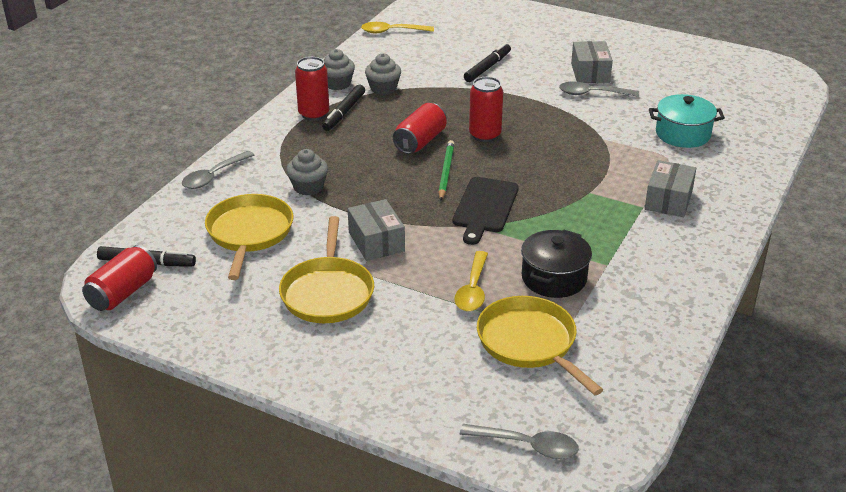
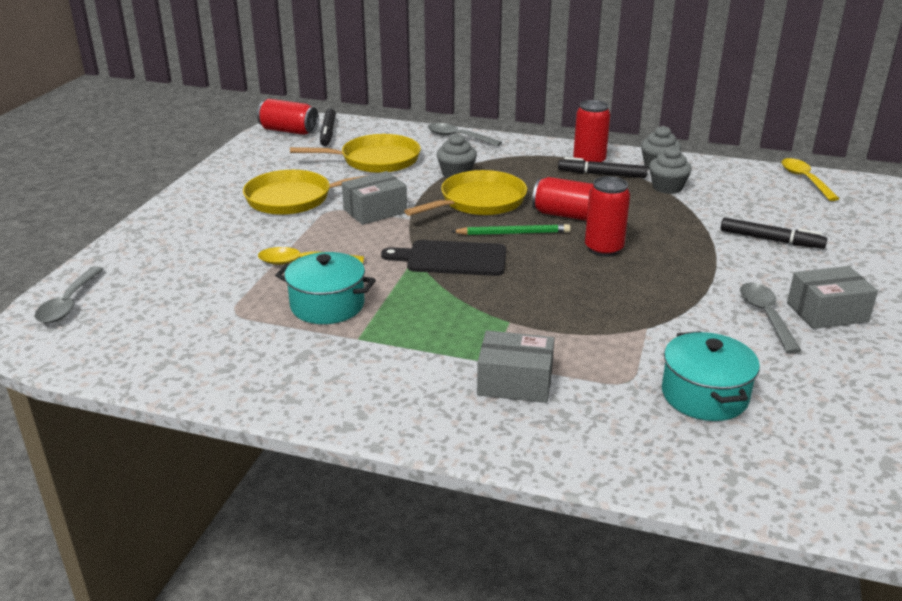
camera: 80 degrees right, 5 degrees down
yellow pan [477,296,603,395] -> yellow pan moved to [404,170,527,216]
black pot [521,229,592,298] -> turquoise pot [275,252,376,324]

